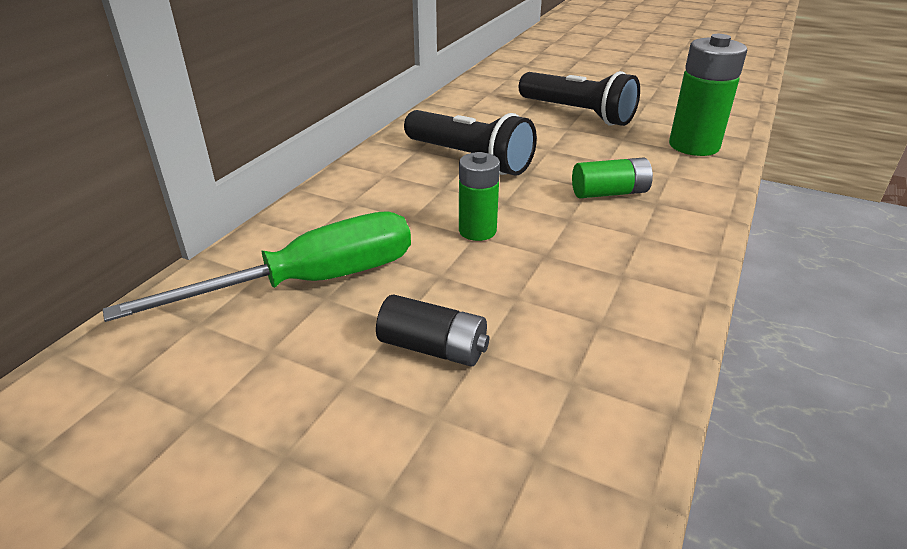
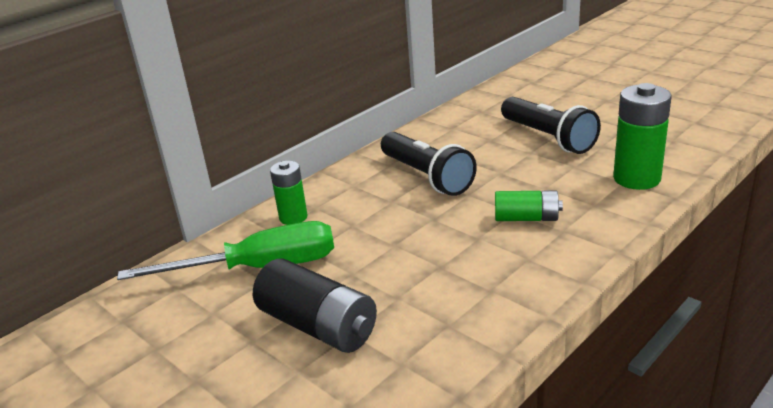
camera: 20 degrees right, 5 degrees down
black battery [376,294,489,367] -> black battery [253,259,377,353], size x1.62
green battery [459,152,500,241] -> green battery moved to [270,161,308,225]

